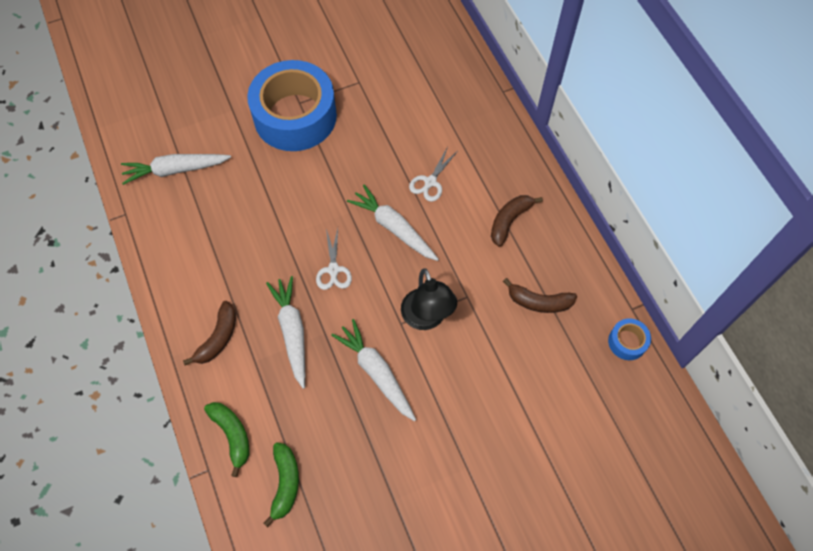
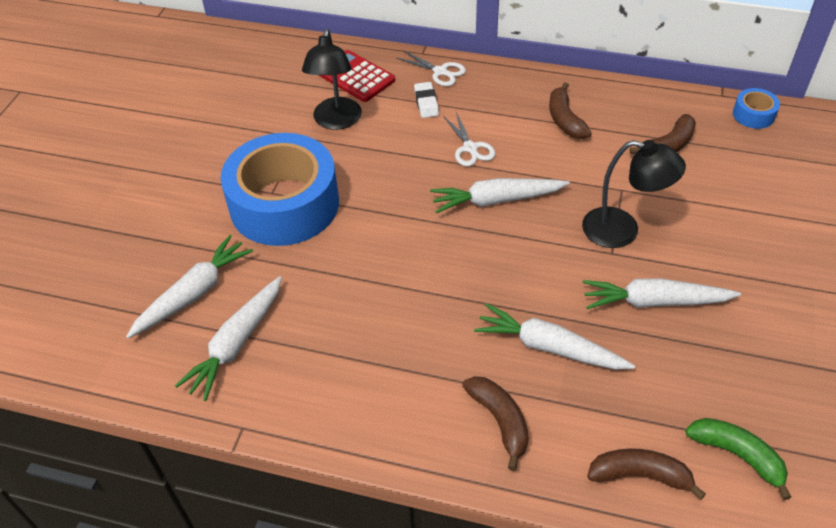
camera: 50 degrees left, 15 degrees down
green banana [204,402,249,477] -> brown banana [587,448,706,499]
white scissors [316,229,352,290] -> white scissors moved to [396,50,466,86]
none -> white carrot [126,235,253,338]
none -> black lamp [302,28,362,130]
none -> red calculator [319,50,395,102]
none -> white eraser [414,82,439,118]

